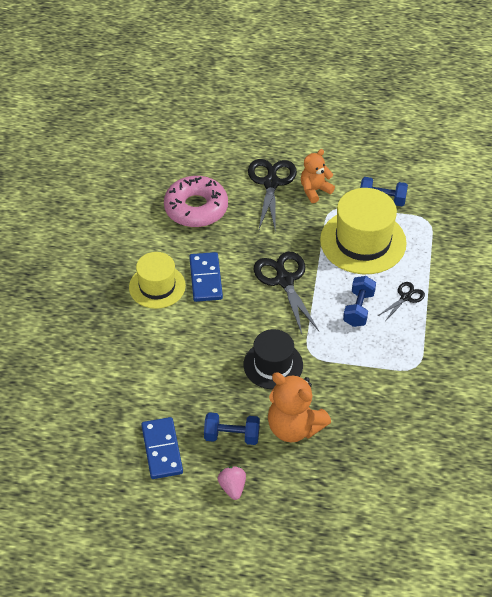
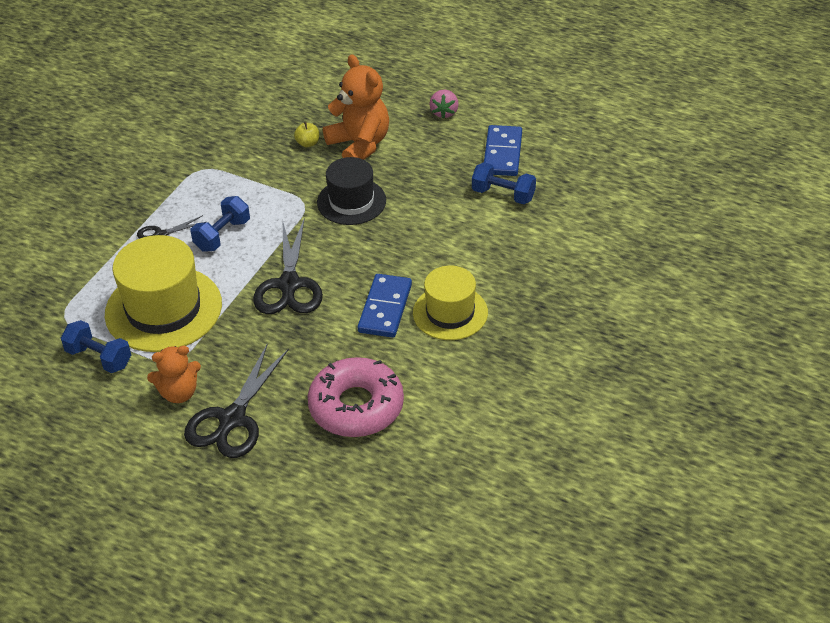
camera: 160 degrees left, 5 degrees down
blue dumbbell [204,412,260,445] -> blue dumbbell moved to [472,162,536,204]
none -> yellow apple [294,122,319,147]

